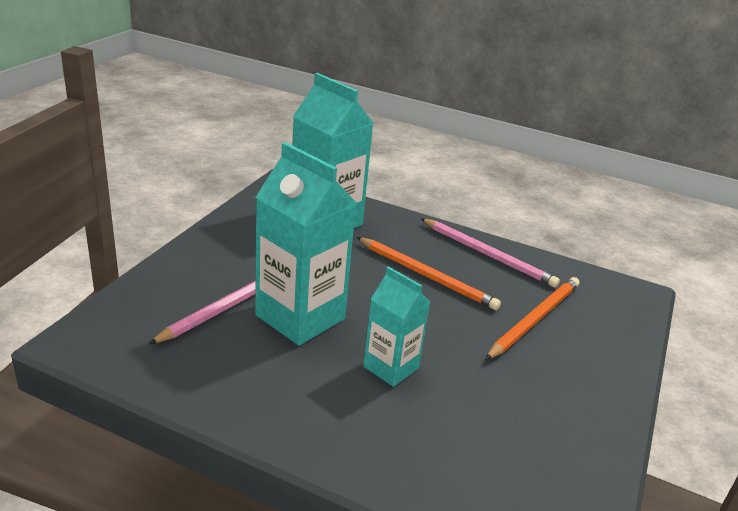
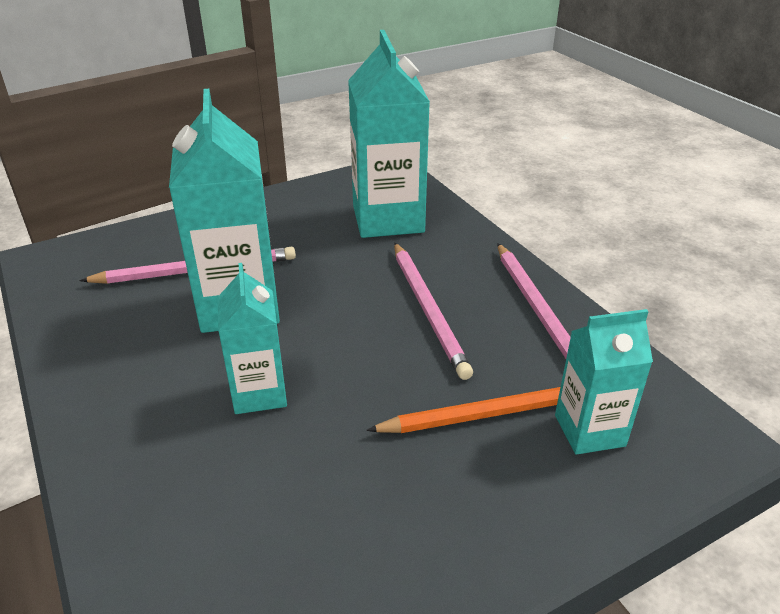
camera: 40 degrees right, 5 degrees up
orange pencil [357,237,501,310] -> pink pencil [394,243,473,380]
none -> turquoise carton [555,309,653,455]

